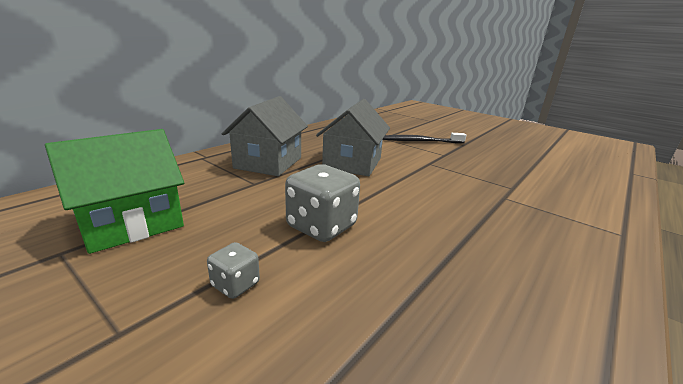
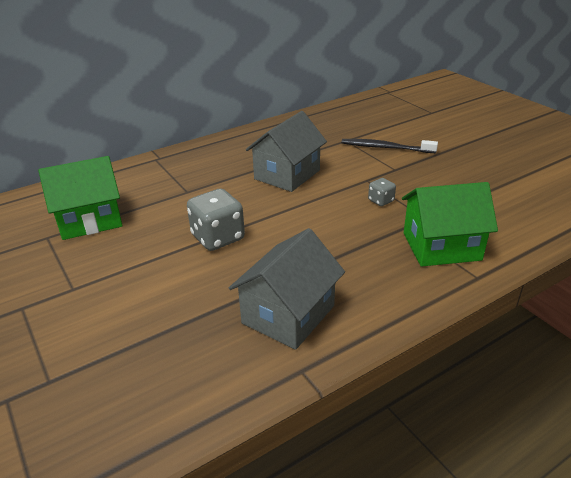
camera: 20 degrees right, 10 degrees up
grey dice [207,242,260,299] -> grey dice moved to [368,178,396,206]
grey house [222,96,308,176] -> grey house moved to [229,228,345,350]
none -> green house [402,182,498,267]

